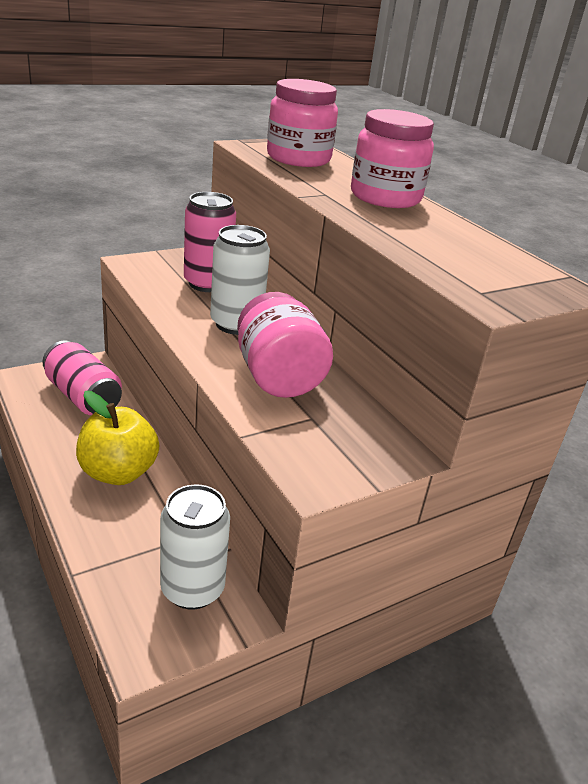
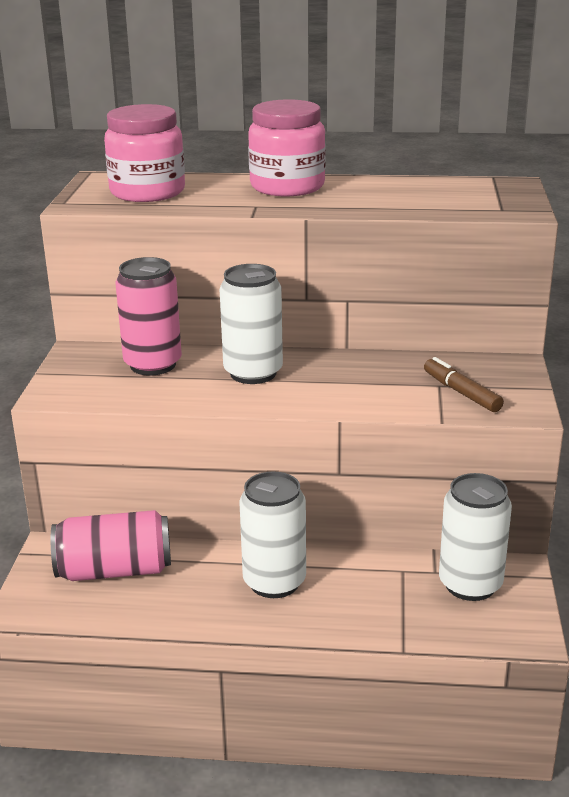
camera: 50 degrees left, 5 degrees down
yellow apple [76,391,159,485] -> white can [239,471,306,598]
pink jar [237,292,333,398] -> none
none -> brown marker [424,357,504,412]

